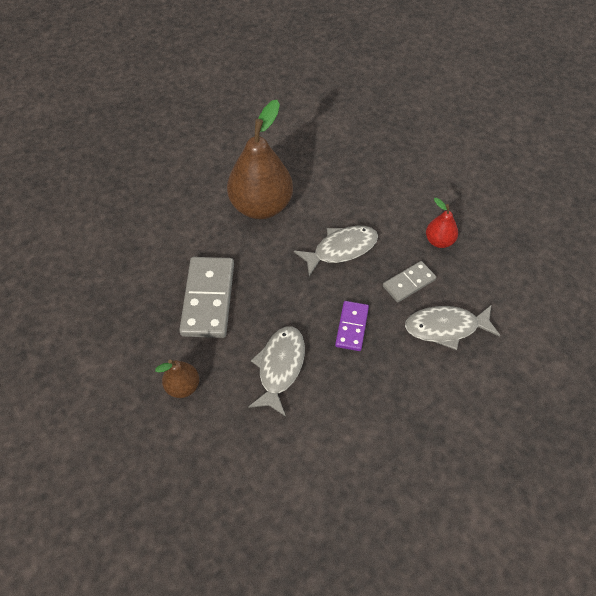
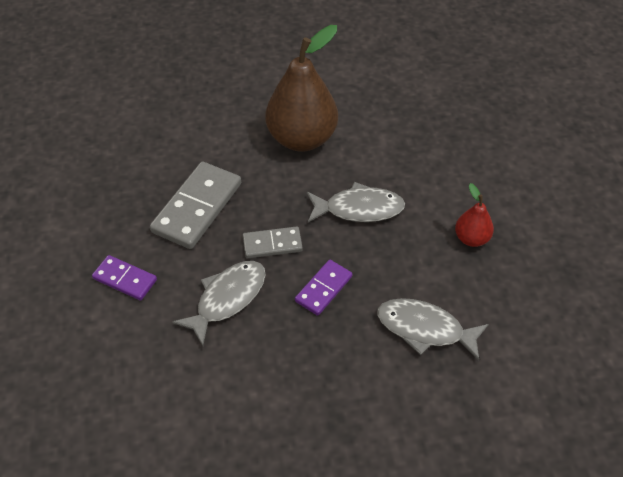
camera: 25 degrees right, 5 degrees down
brown pear [155,359,199,398] -> purple domino [92,255,157,300]
grey domino [383,261,436,302] -> grey domino moved to [243,226,303,258]

